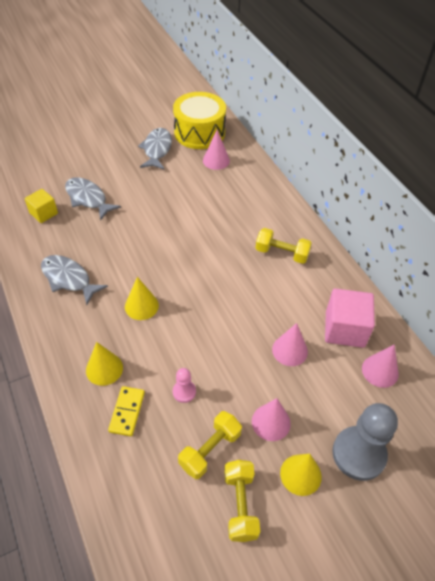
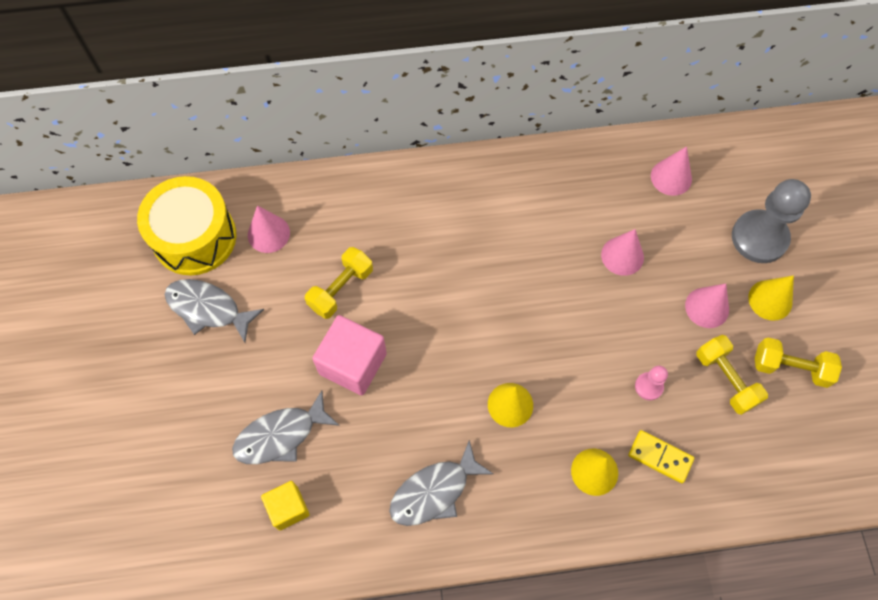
camera: 70 degrees left, 15 degrees up
yellow dumbbell [256,228,312,264] -> yellow dumbbell moved to [305,247,373,319]
pink cube [325,288,375,348] -> pink cube moved to [312,315,387,395]

